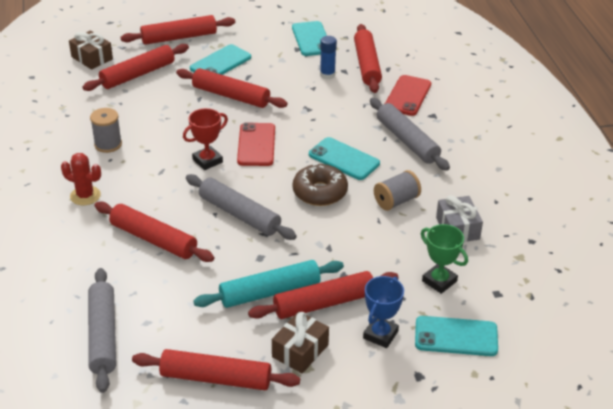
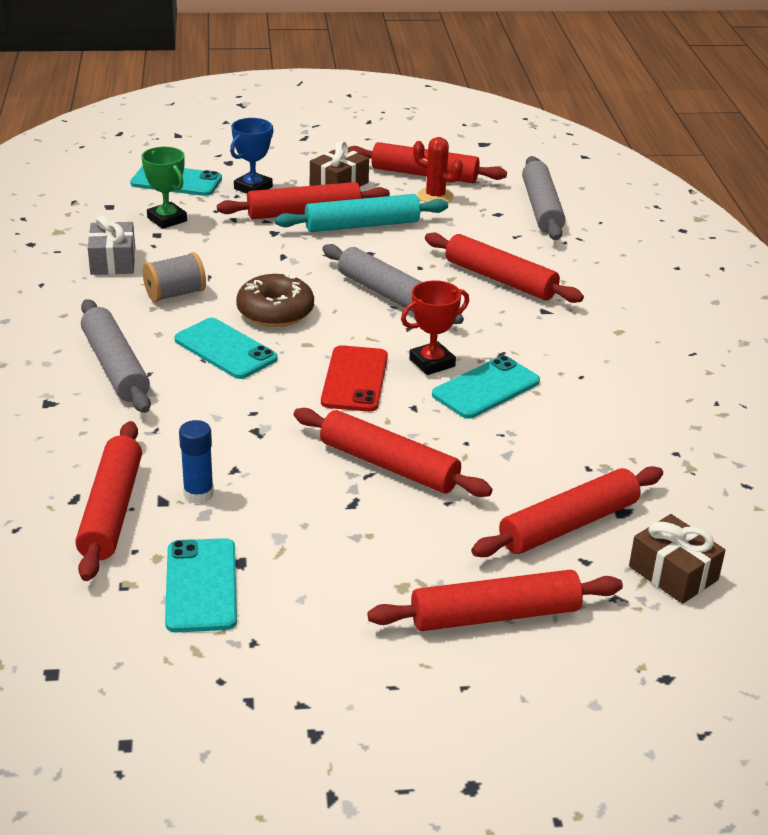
camera: 175 degrees left, 5 degrees down
red cactus [61,153,101,205] -> red cactus moved to [413,137,463,202]
grey spool [90,108,122,153] -> none
turquoise phone [190,44,251,75] -> turquoise phone moved to [432,356,540,419]
red phone [385,75,431,116] -> none

